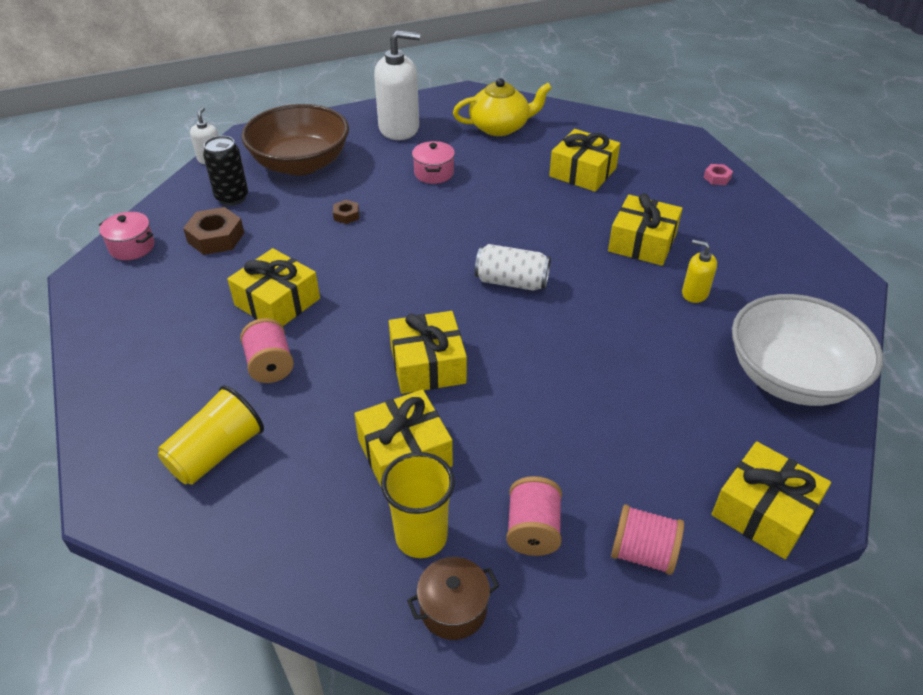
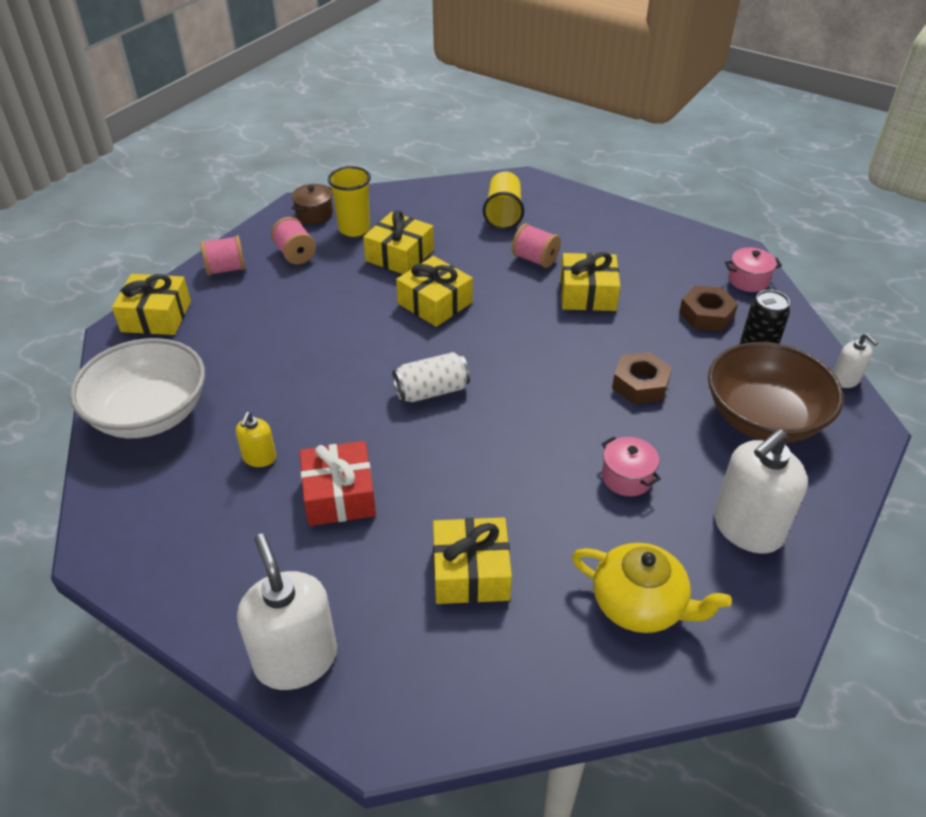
camera: 145 degrees right, 0 degrees up
brown nut [333,200,359,224] -> brown nut [612,352,672,404], size x1.88
yellow teapot [453,78,552,136] -> yellow teapot turned 105 degrees counterclockwise [572,543,732,633]
yellow gift [608,193,682,266] -> red gift [300,441,376,526]
yellow soap dispenser [682,240,717,303] -> yellow soap dispenser turned 105 degrees clockwise [236,412,276,467]
pink nut [703,164,733,185] -> white soap dispenser [237,534,337,690]

